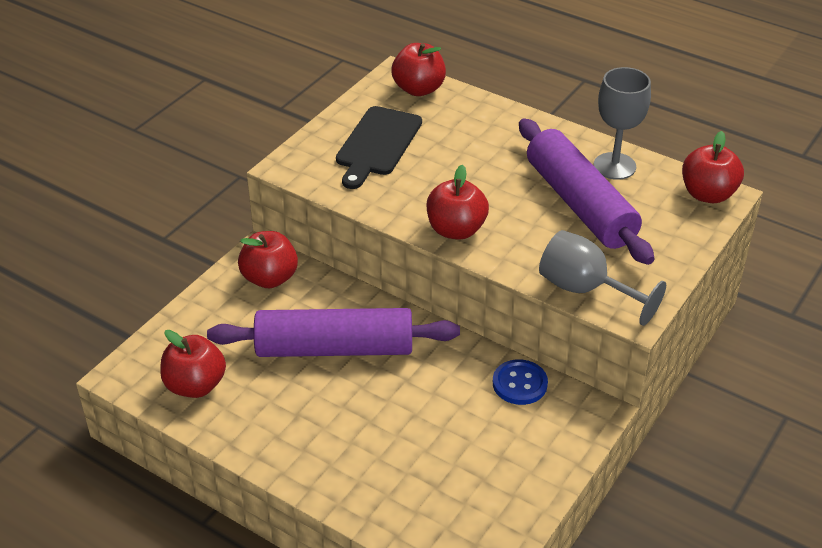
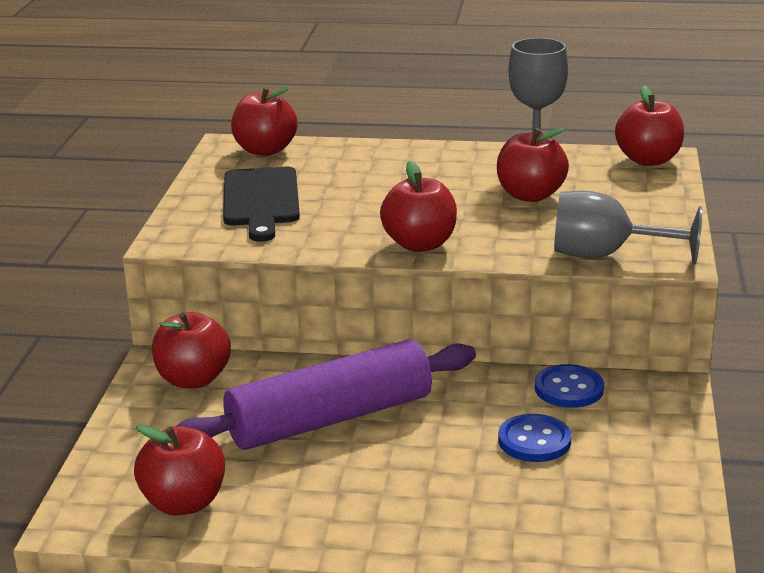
camera: 25 degrees left, 15 degrees down
purple rolling pin [519,119,655,265] -> red apple [497,128,569,202]
none -> blue button [498,414,572,462]

